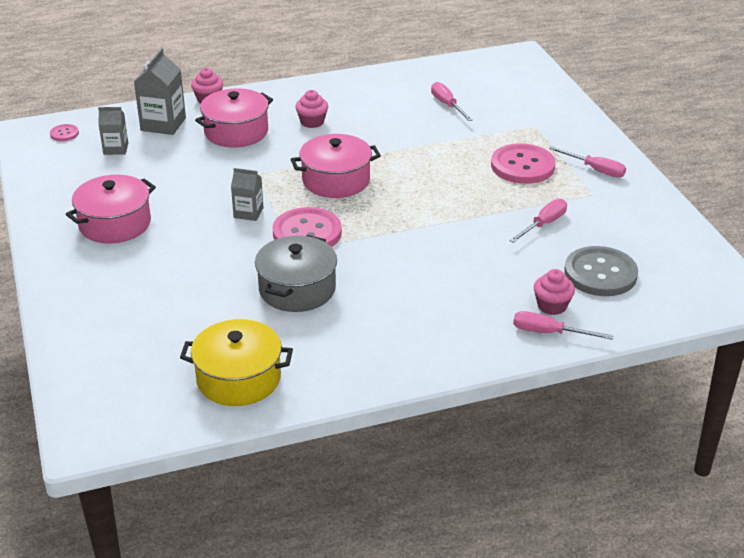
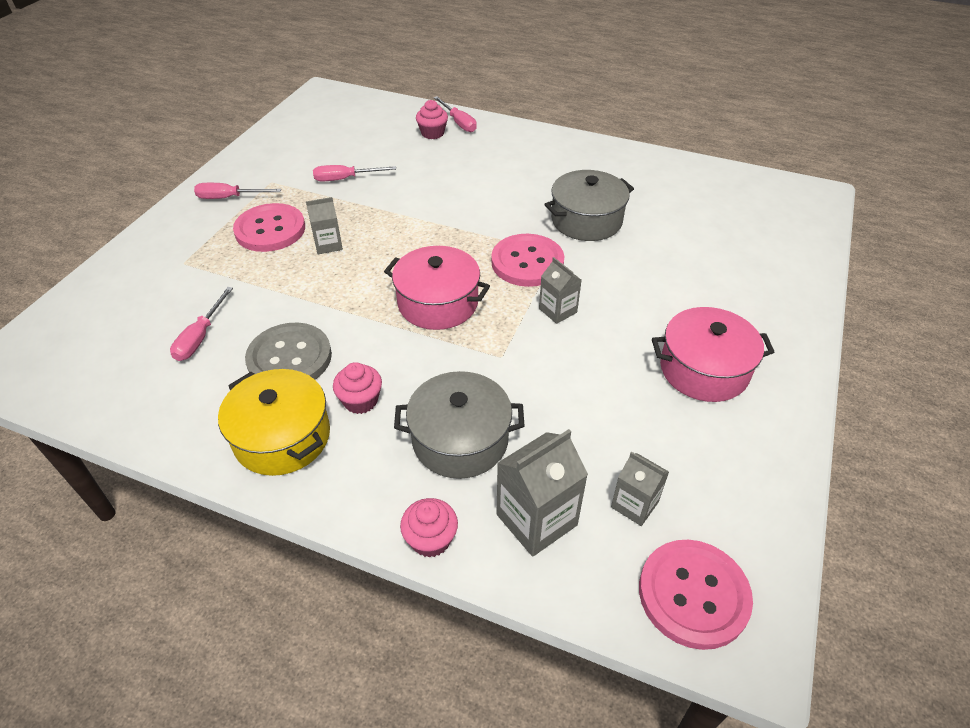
camera: 140 degrees left, 10 degrees up
pink button [50,124,79,141] -> pink button [639,540,753,650], size x2.17
yellow pot [180,319,293,406] -> yellow pot moved to [218,369,330,476]
pink pot [195,88,273,147] -> grey pot [394,371,524,479]
pink screwdriver [549,146,626,178] -> pink screwdriver turned 75 degrees counterclockwise [194,183,281,199]
grey button [564,246,638,296] -> grey button moved to [245,323,332,380]
none -> grey carton [306,197,343,254]

